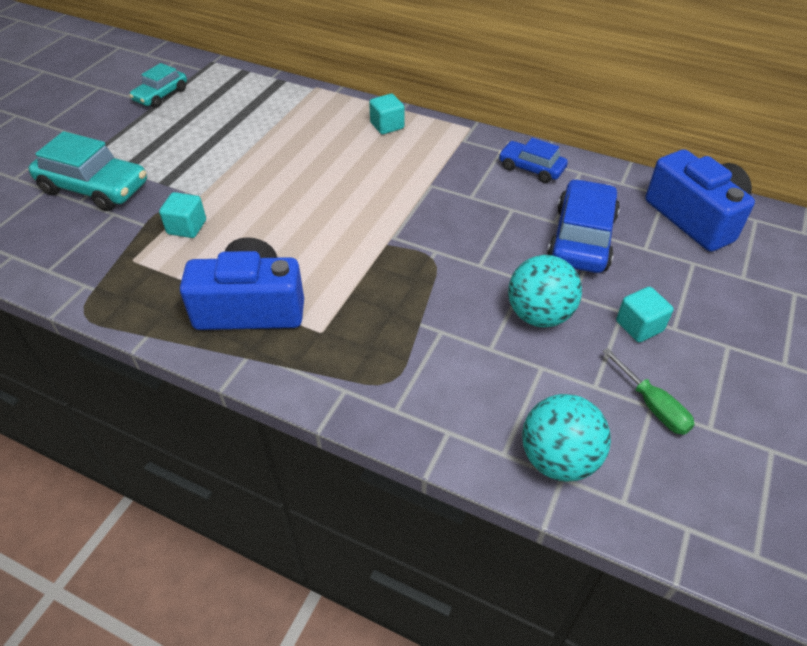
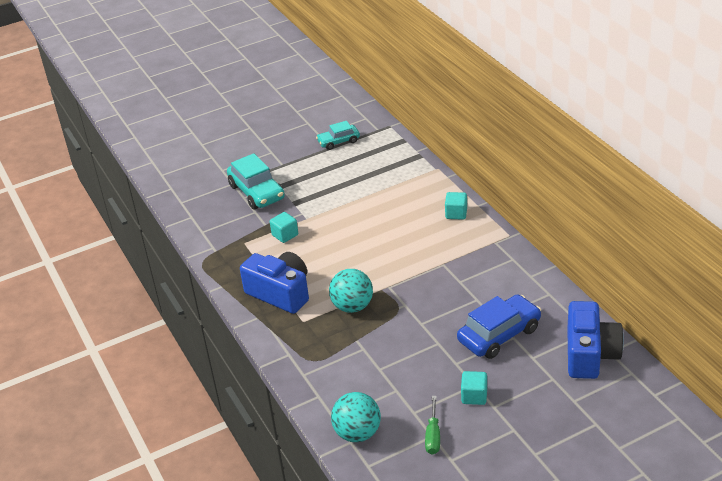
camera: 40 degrees right, 10 degrees down
blue car [499,138,568,183] -> none
turquoise ball [508,255,582,327] -> turquoise ball moved to [329,269,373,313]

